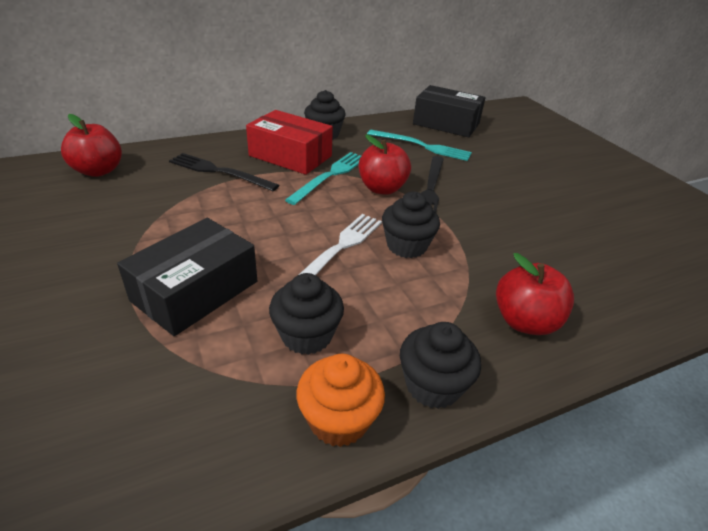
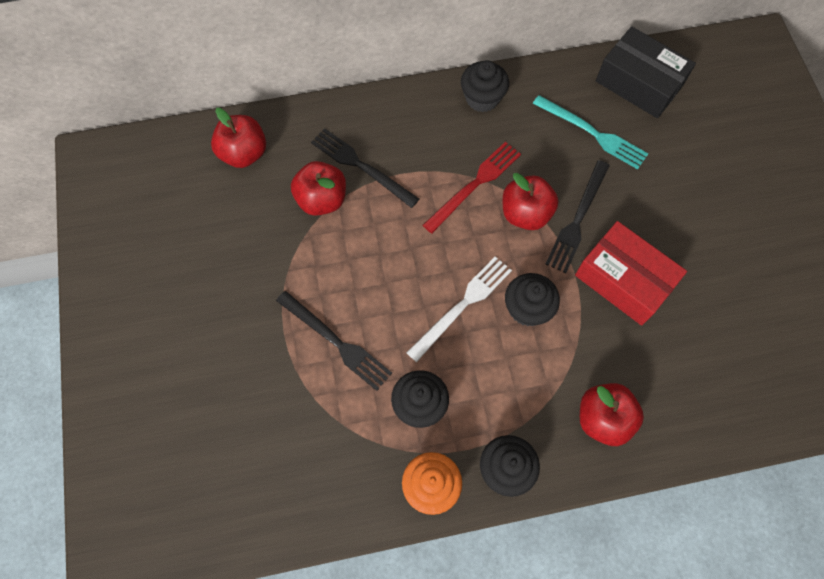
camera: 15 degrees right, 30 degrees up
black box [117,218,257,336] -> black fork [276,291,392,391]
red box [246,110,333,175] -> red box moved to [575,221,687,326]
turquoise fork [285,152,361,205] -> red fork [423,142,521,233]
none -> red apple [291,161,346,216]

